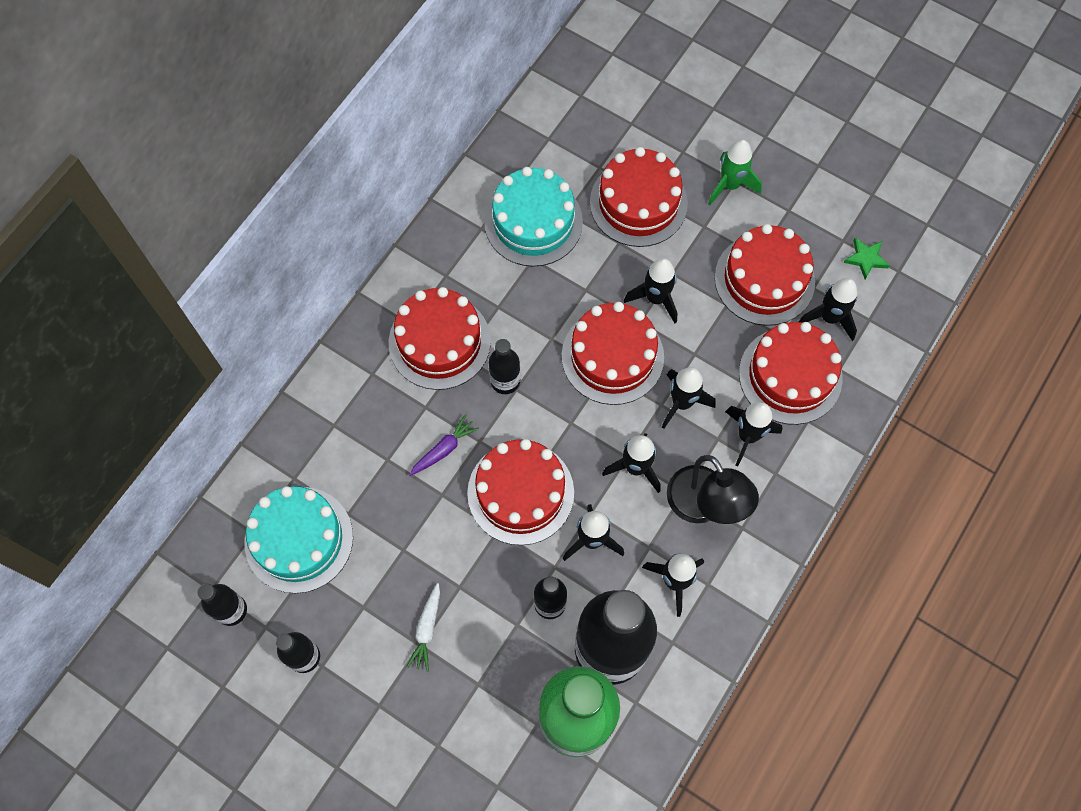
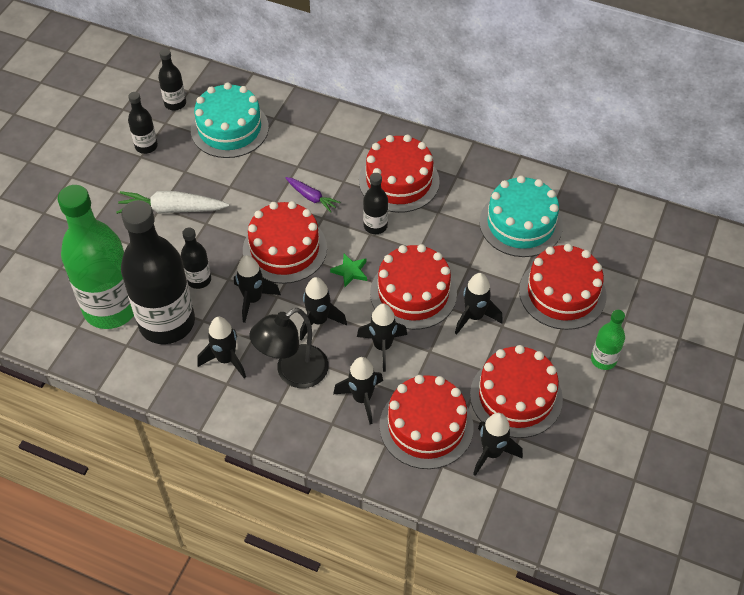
camera: 80 degrees right, 15 degrees down
white carrot [407,583,440,671] -> white carrot [116,191,229,214], size x1.71
green rocket [708,139,762,205] -> green bottle [591,310,625,370]
green star [844,238,890,279] -> green star moved to [330,254,367,287]

